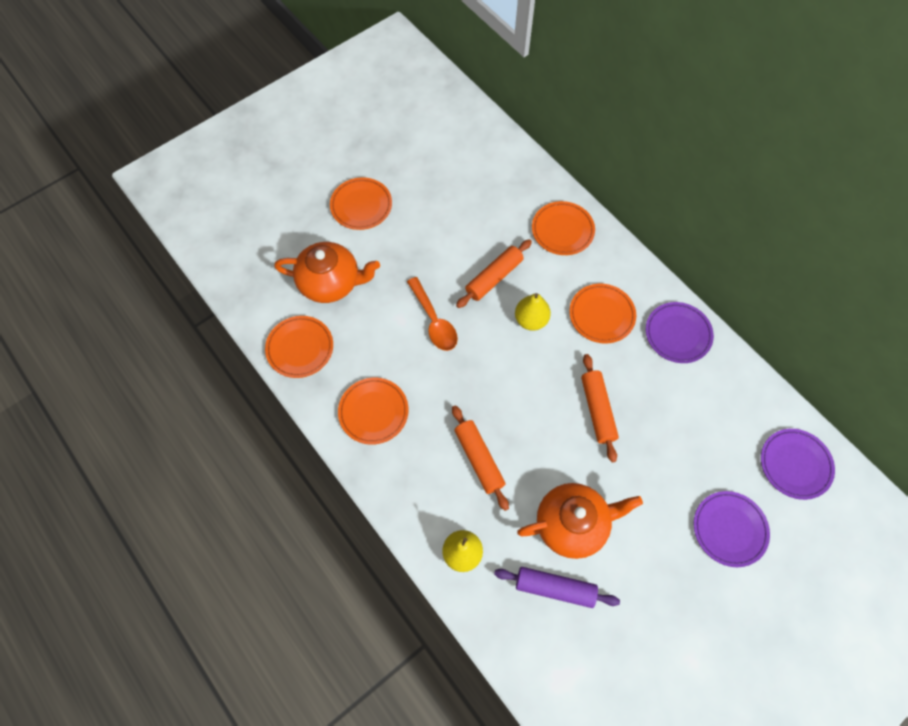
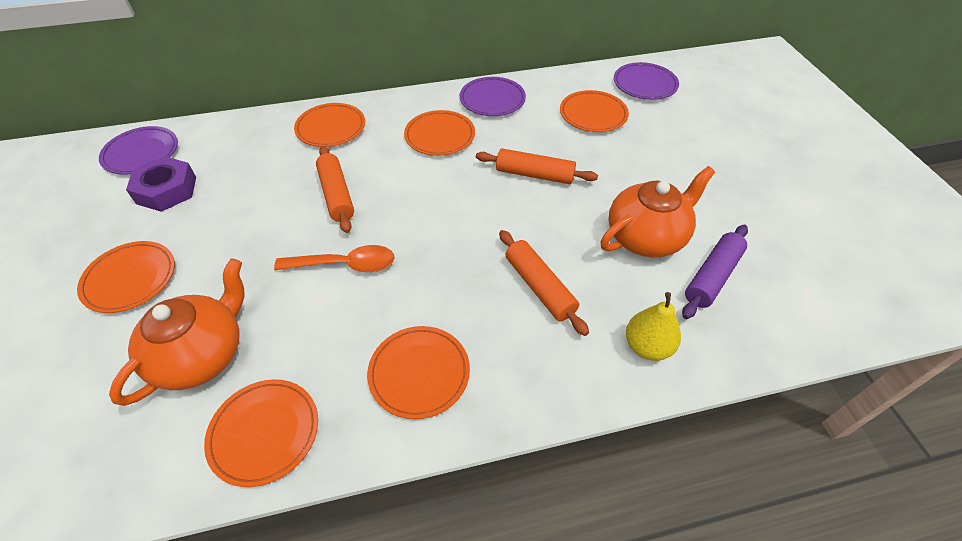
camera: 65 degrees left, 15 degrees down
orange rolling pin [452,405,509,511] -> orange rolling pin turned 60 degrees clockwise [499,230,589,336]
yellow pear [515,293,551,331] -> none
orange teapot [517,483,643,559] -> orange teapot turned 45 degrees clockwise [600,166,715,257]
purple plate [694,491,770,567] -> purple plate moved to [99,126,178,175]
none -> purple nut [126,156,196,212]
none -> orange plate [560,90,629,132]

